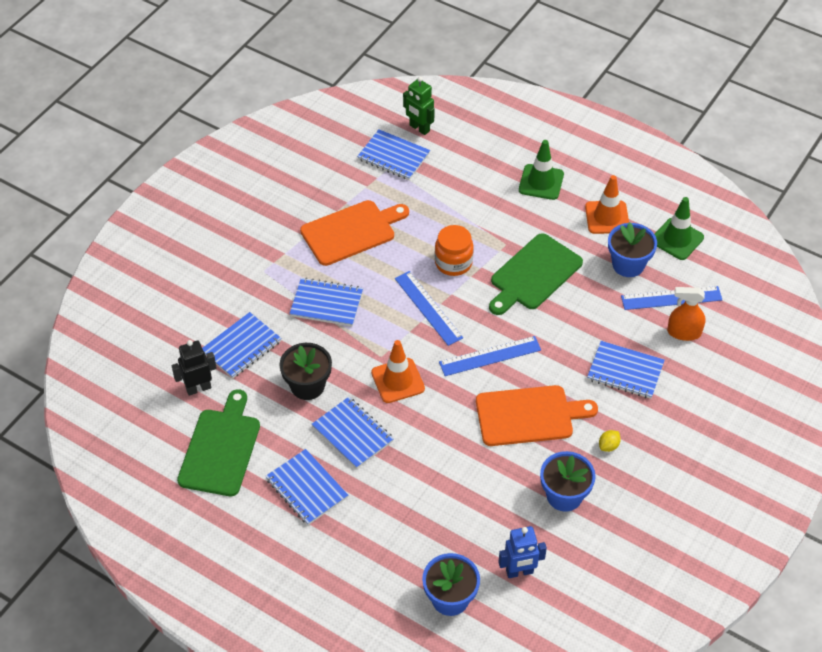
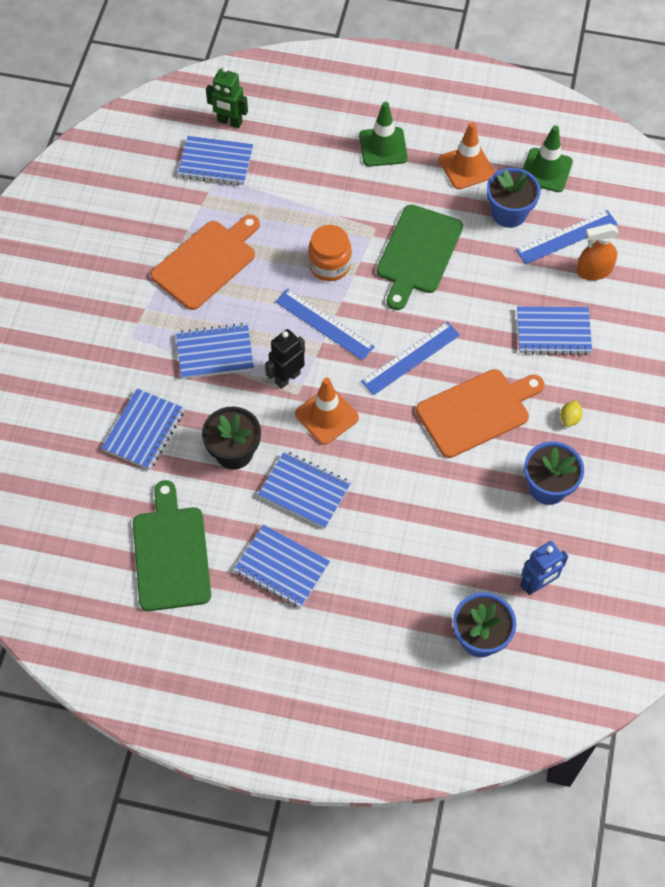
camera: 20 degrees left, 10 degrees up
black robot [172,340,217,396] -> black robot moved to [265,329,305,389]

